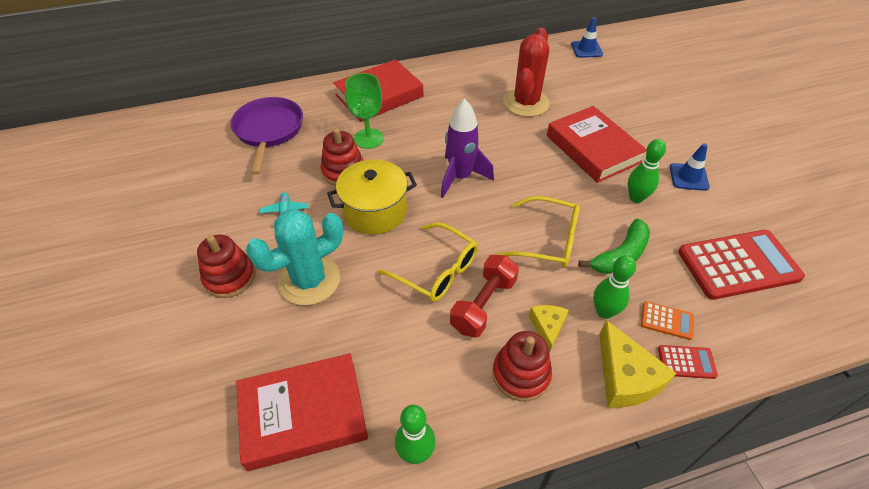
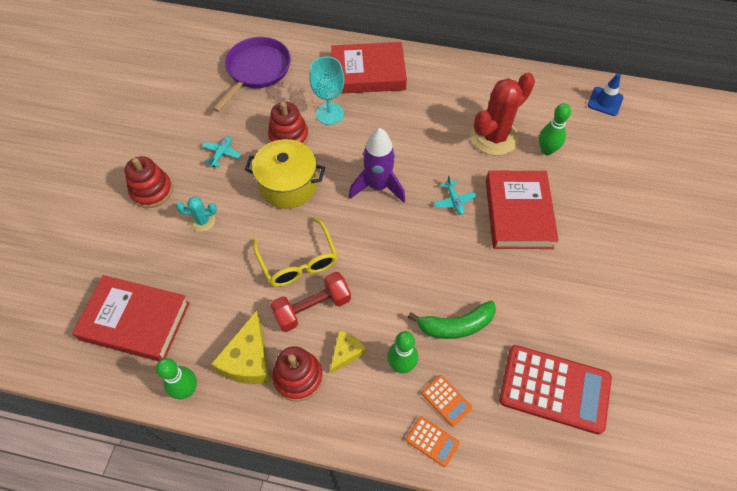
camera: 30 degrees right, 10 degrees up
turquoise cactus [246,209,343,305] -> turquoise cactus [176,196,217,232], size x0.48
green goblet [345,73,384,149] -> turquoise goblet [309,57,344,125]
yellow glasses [497,196,580,268] -> none
yellow cheese [599,320,676,408] -> yellow cheese moved to [211,310,270,384]
green bowling pin [628,139,666,203] -> green bowling pin moved to [539,103,571,155]
red calculator [658,345,718,379] -> orange calculator [406,416,460,467]
blue traffic cone [670,143,710,191] -> none
none -> turquoise plane [434,176,477,215]

